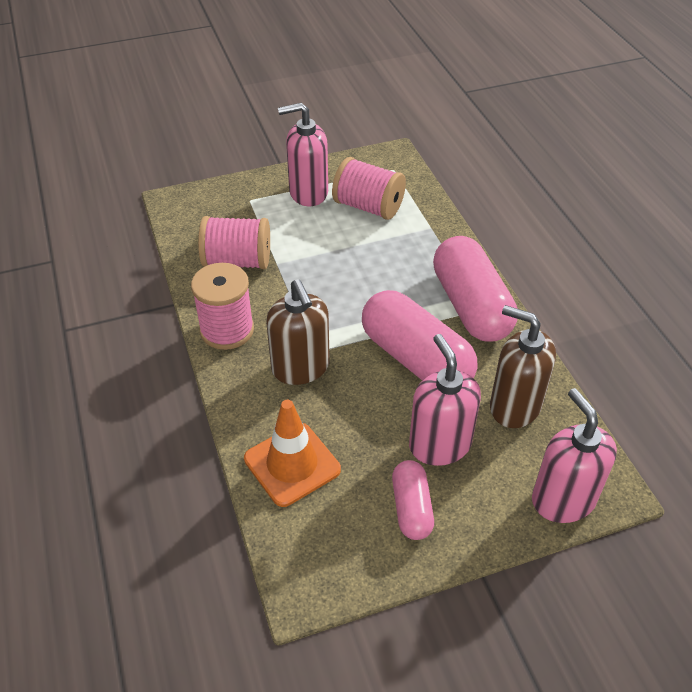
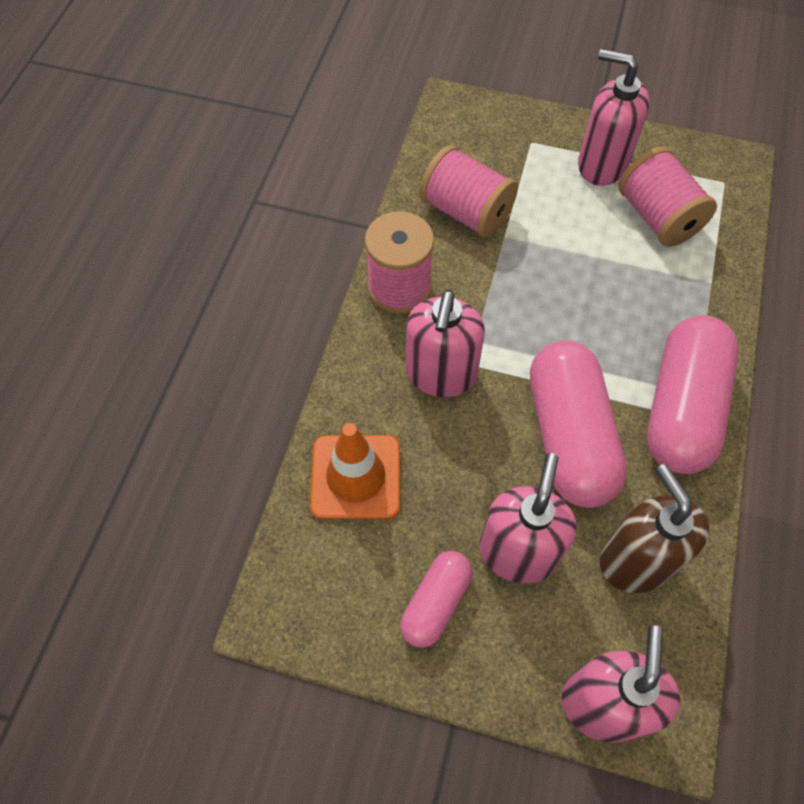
camera: 35 degrees right, 15 degrees up
brown soap dispenser [266,279,330,385] -> pink soap dispenser [406,290,485,397]

